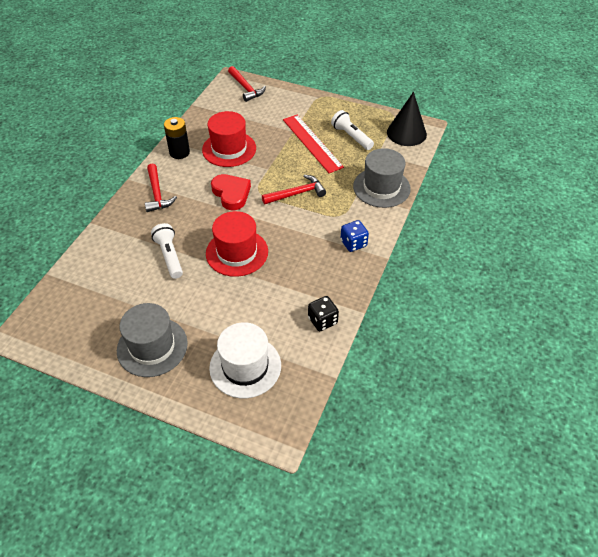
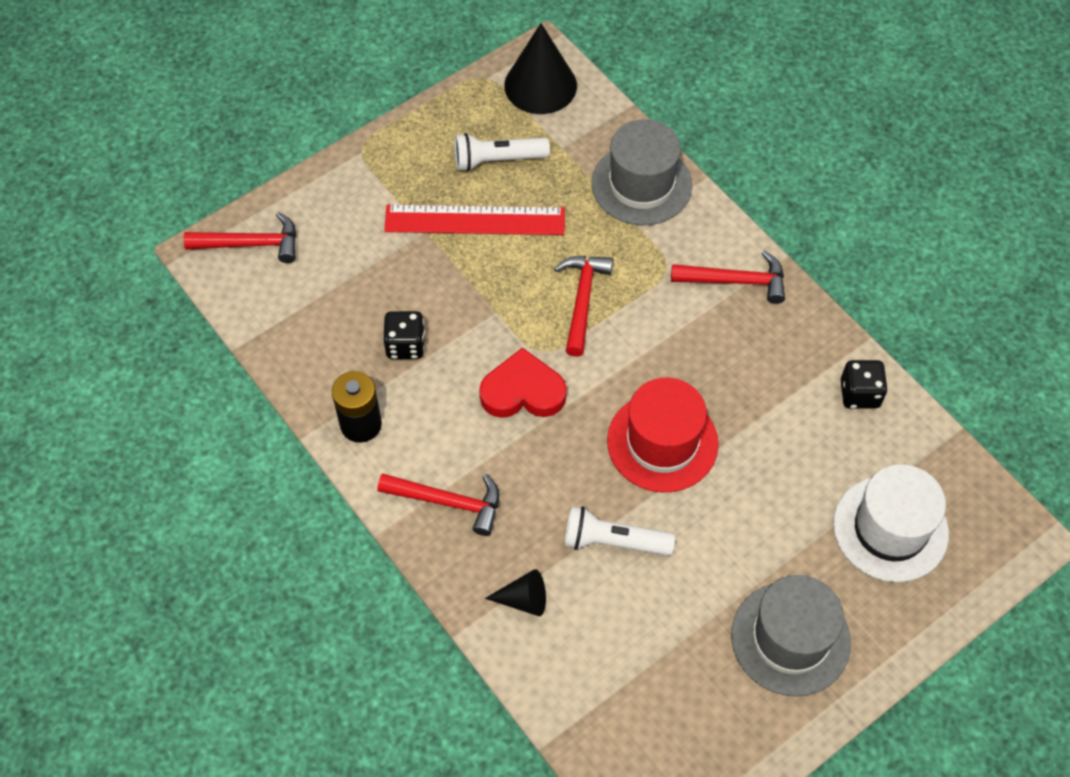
camera: 60 degrees left, 10 degrees up
red hat [202,111,256,167] -> black dice [383,311,425,359]
blue dice [341,220,369,252] -> red hammer [671,250,785,304]
none -> black cone [485,569,546,616]

